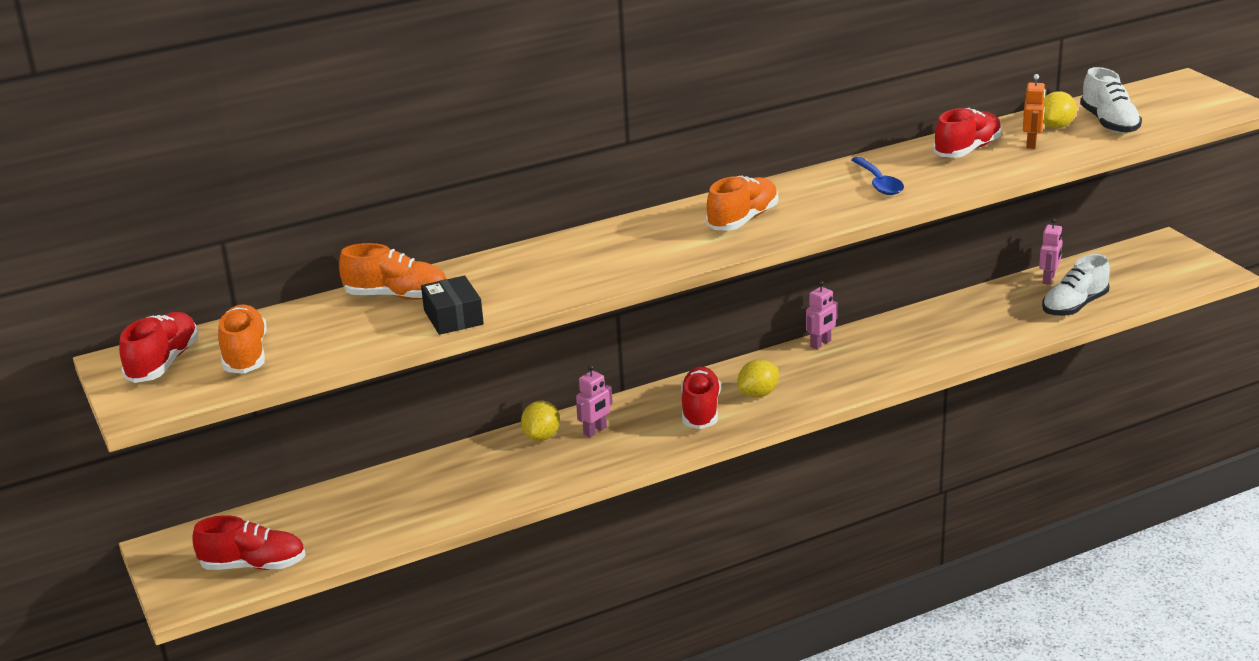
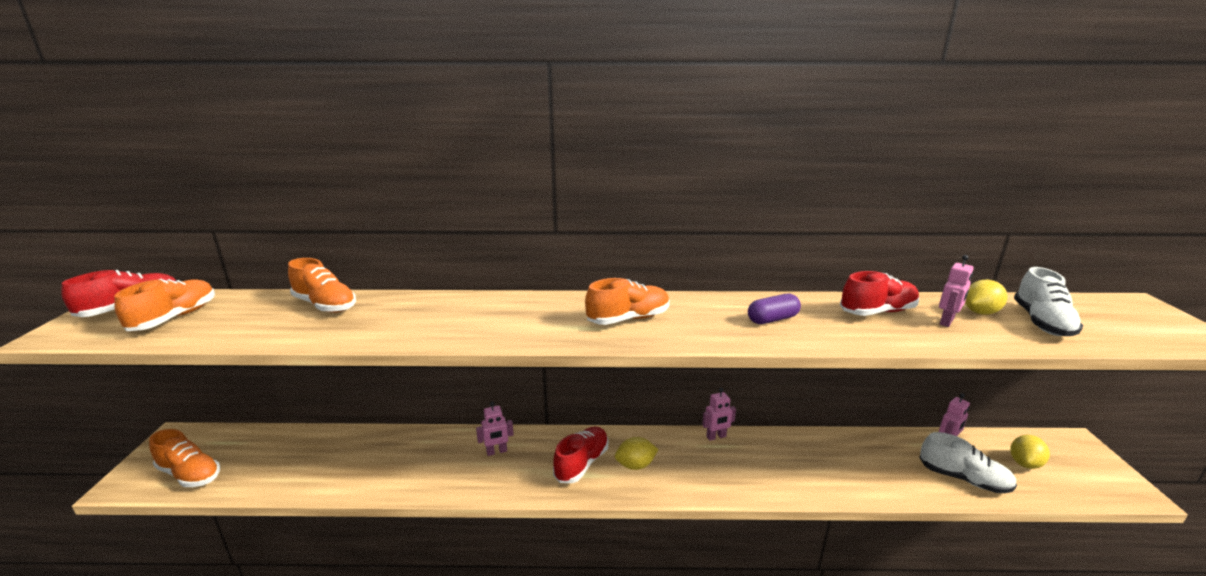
camera: 25 degrees right, 5 degrees down
red shoe [193,515,306,570] -> orange shoe [149,429,220,487]
black box [421,275,484,335] -> none
yellow lemon [521,401,560,441] -> yellow lemon moved to [1010,435,1050,469]
blue spoon [851,157,904,195] -> purple capsule [748,294,801,324]
orange robot [1023,74,1046,149] -> pink robot [939,255,974,327]
white shoe [1042,254,1110,316] -> white shoe turned 135 degrees counterclockwise [919,432,1017,493]

